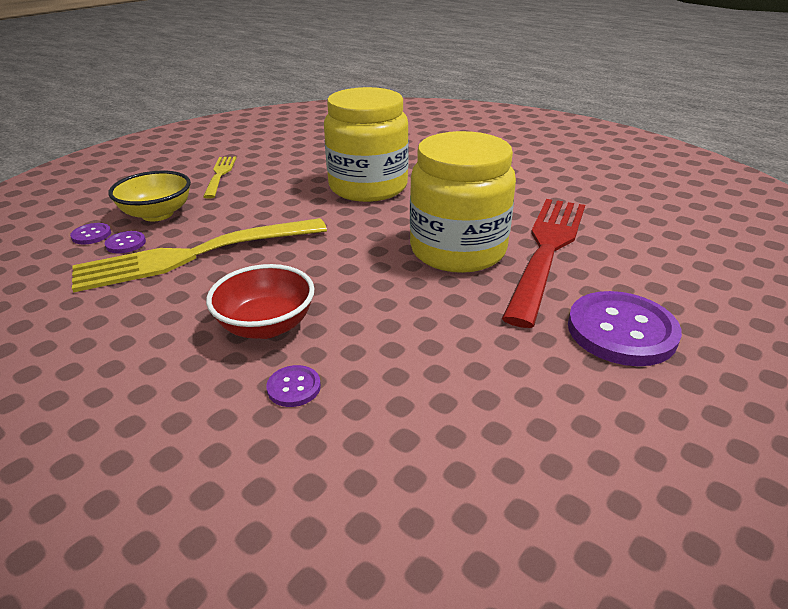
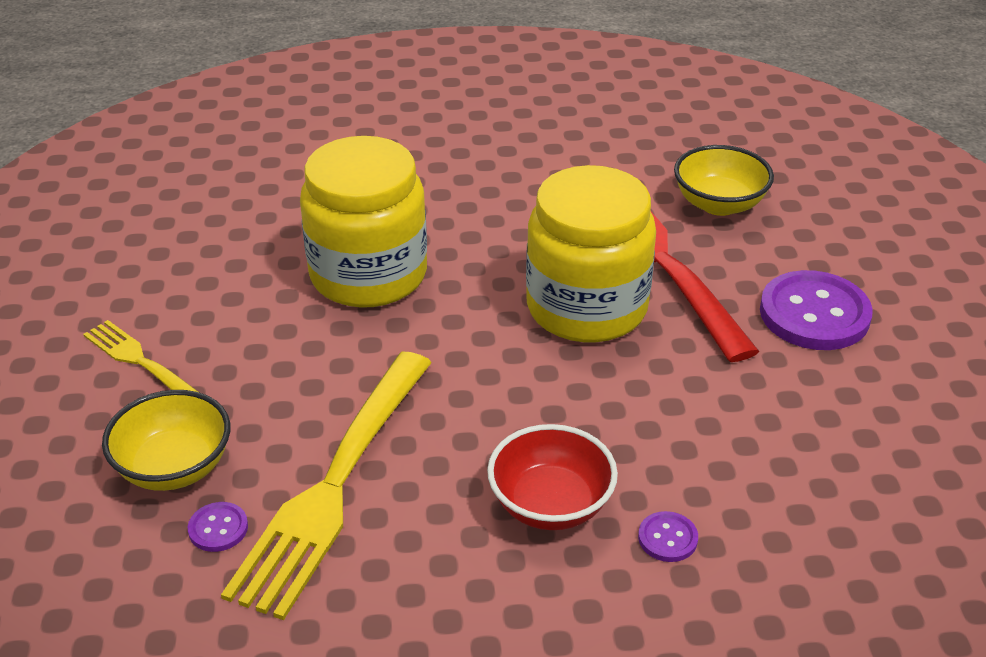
camera: 45 degrees left, 5 degrees up
purple button [70,223,111,244] -> none
none -> yellow bowl [674,145,774,216]

